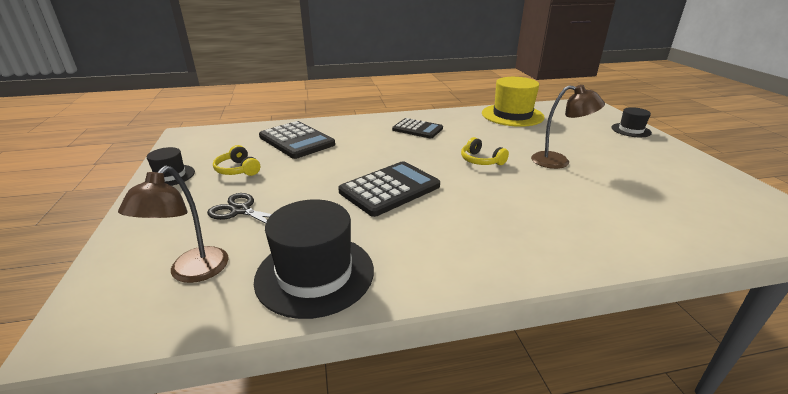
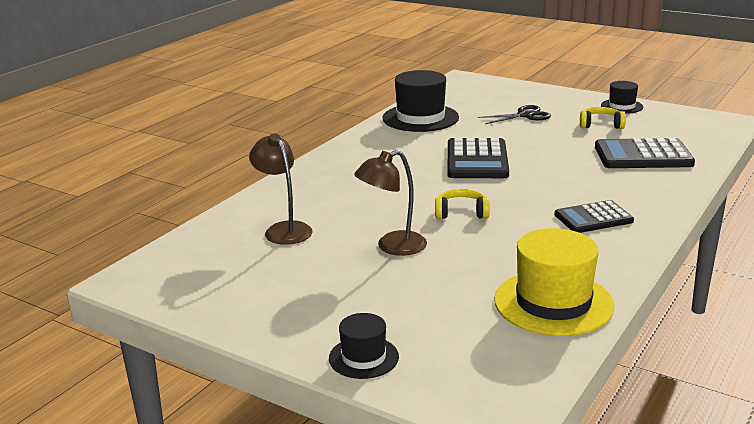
camera: 135 degrees right, 5 degrees down
brown lamp [118,166,229,283] -> brown lamp moved to [249,133,313,245]

